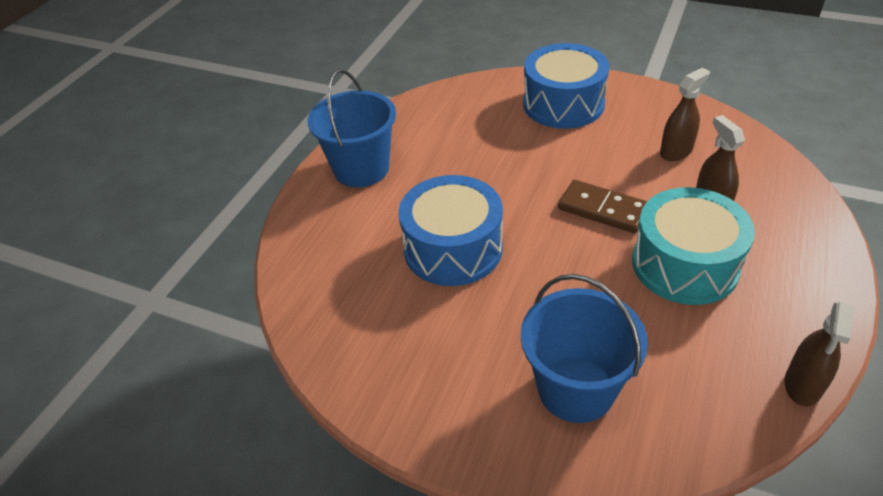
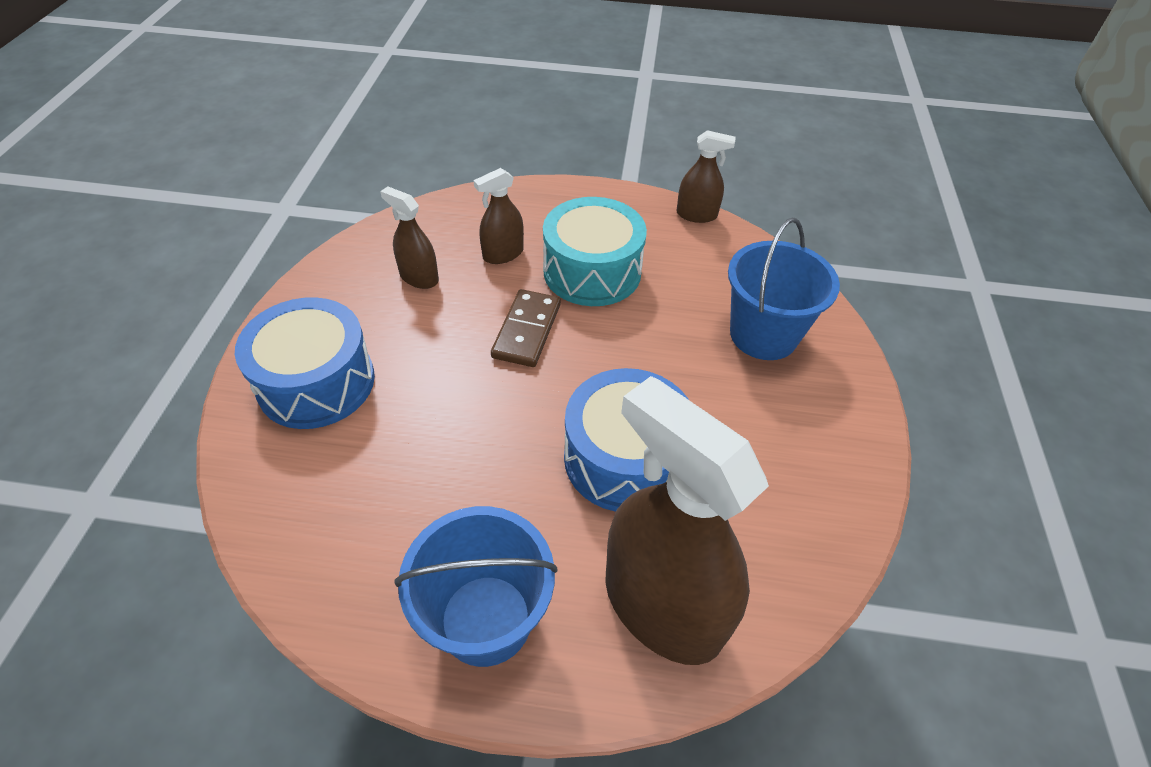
camera: 110 degrees left, 5 degrees up
none -> brown spray bottle [605,376,769,665]

